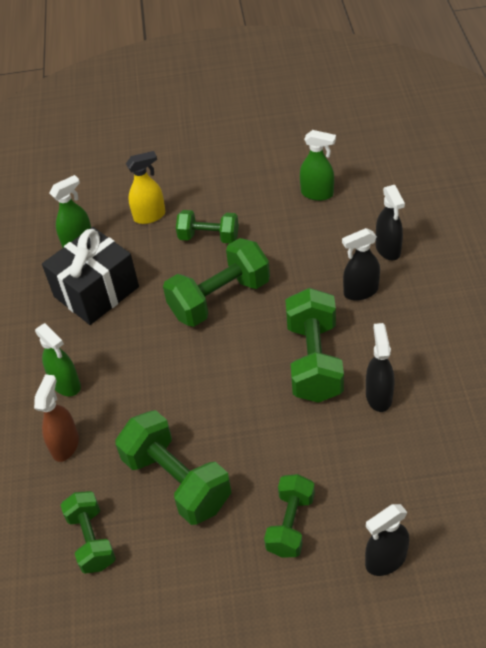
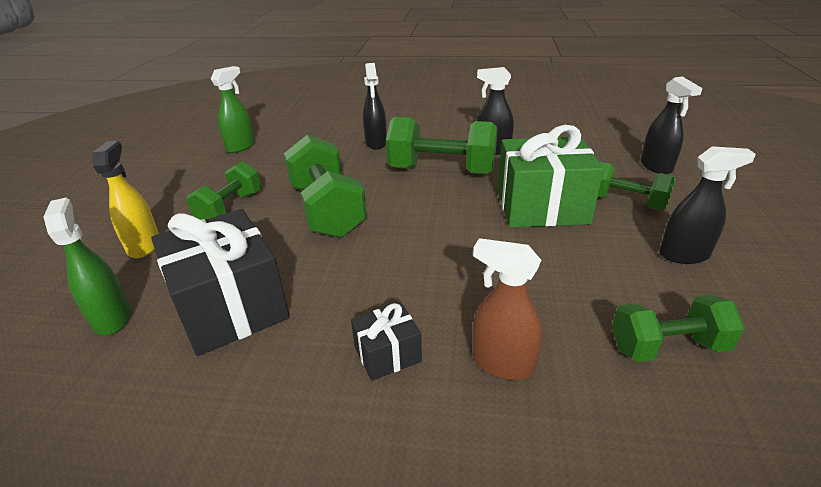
camera: 80 degrees left, 15 degrees down
green spray bottle [35,323,81,396] -> black gift [351,302,422,381]
green dumbbell [115,410,231,525] -> none
black spray bottle [376,185,405,261] -> black spray bottle moved to [659,146,756,264]
none -> green gift [498,125,604,227]

